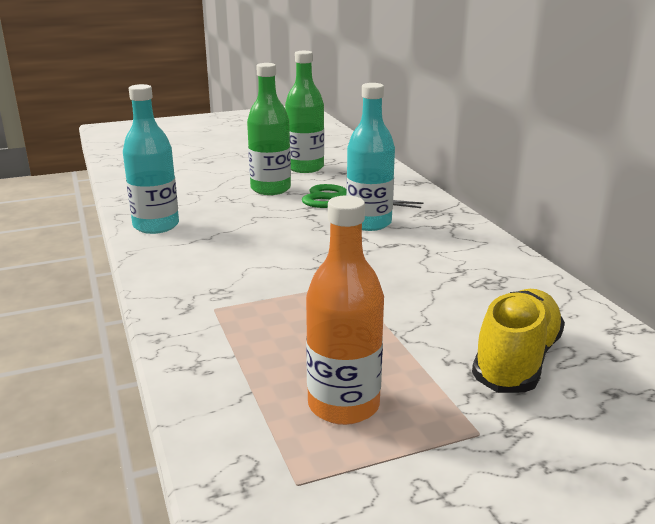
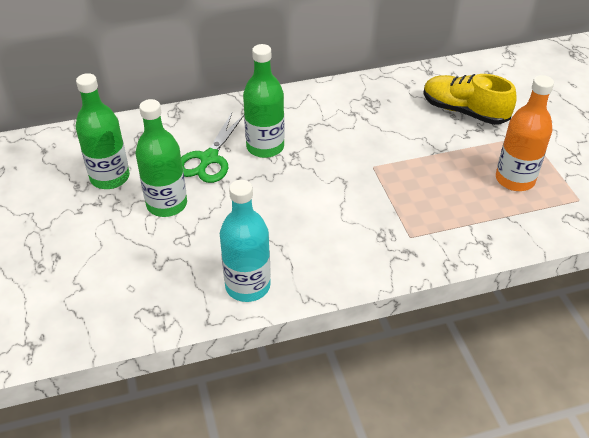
camera: 85 degrees left, 20 degrees up
turquoise bottle [346,83,395,231] -> green bottle [243,44,285,158]

